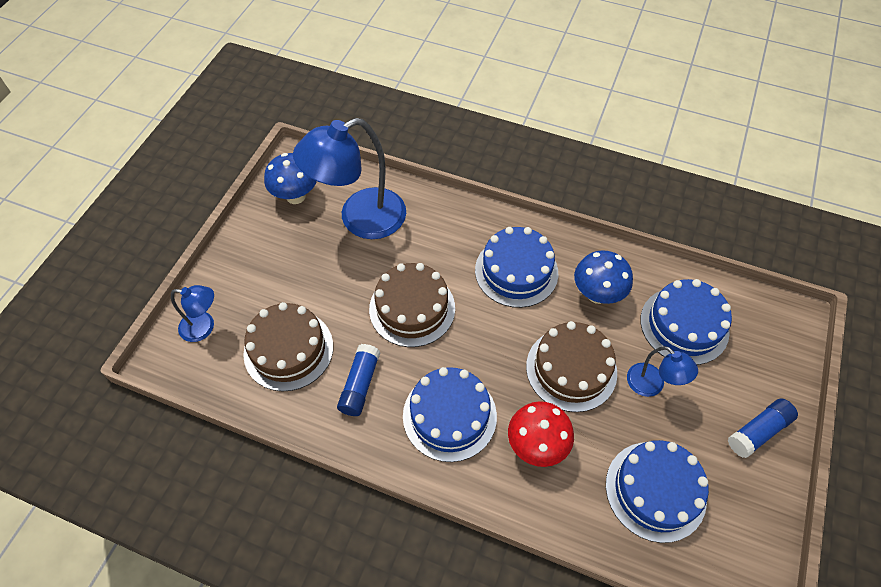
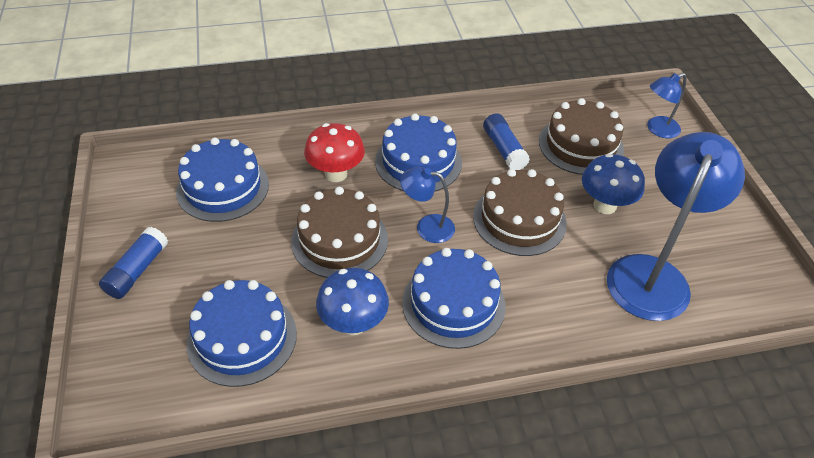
camera: 145 degrees right, 10 degrees down
blue mushroom [264,153,317,204] -> blue mushroom moved to [582,154,645,214]
blue lamp [627,346,698,397] -> blue lamp moved to [400,167,455,243]

